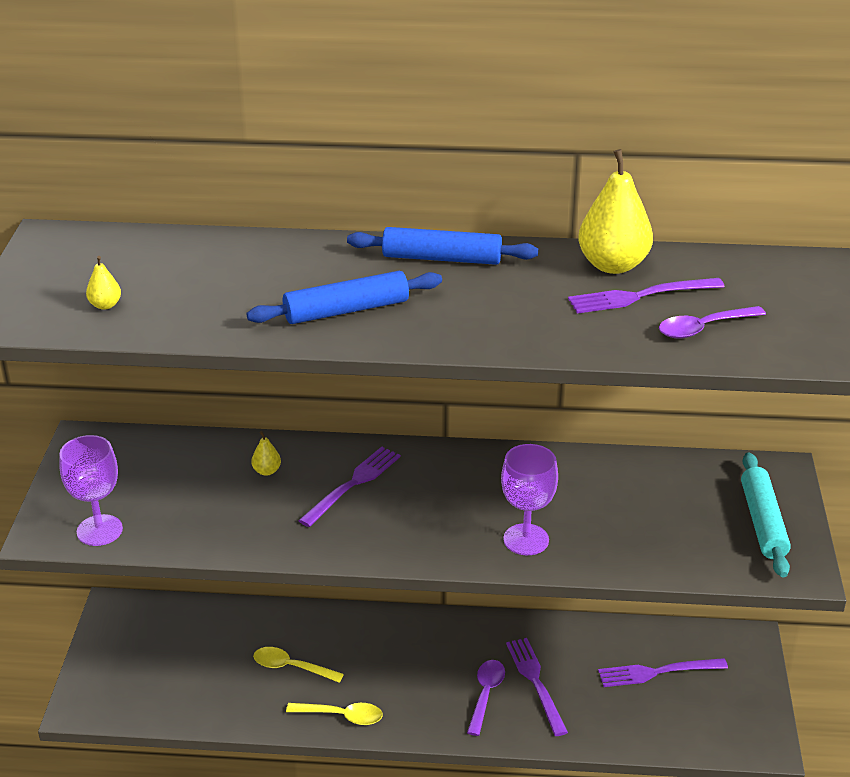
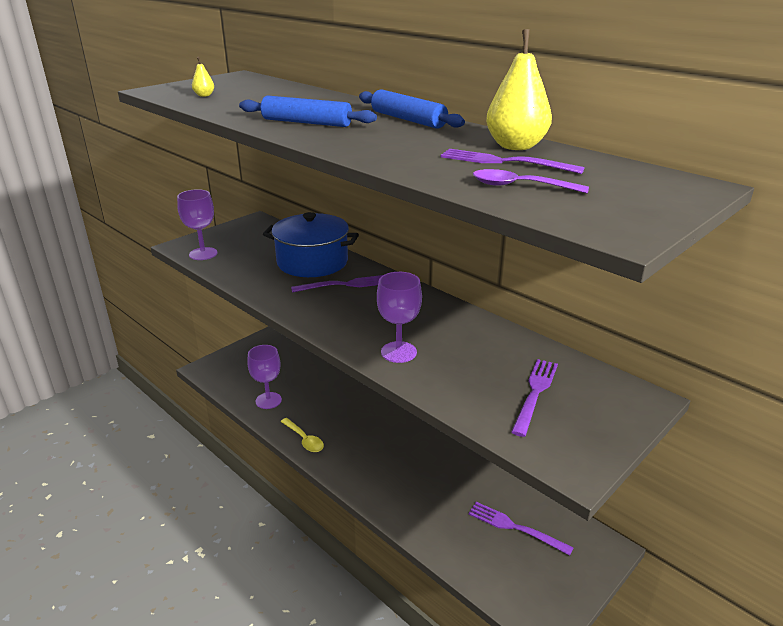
camera: 40 degrees right, 5 degrees down
yellow pear [251,431,281,476] -> blue pot [263,212,359,277]
yellow spoon [253,647,344,683] -> none
purple spoon [467,660,505,736] -> none
purple fork [506,638,568,736] -> purple fork moved to [511,359,558,437]
turquoise rolling pin [741,452,791,578] -> none
none -> purple goblet [247,345,282,409]

